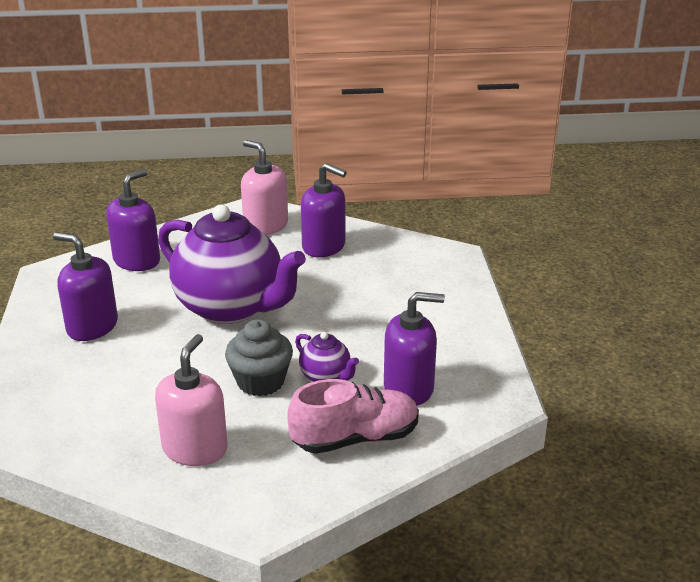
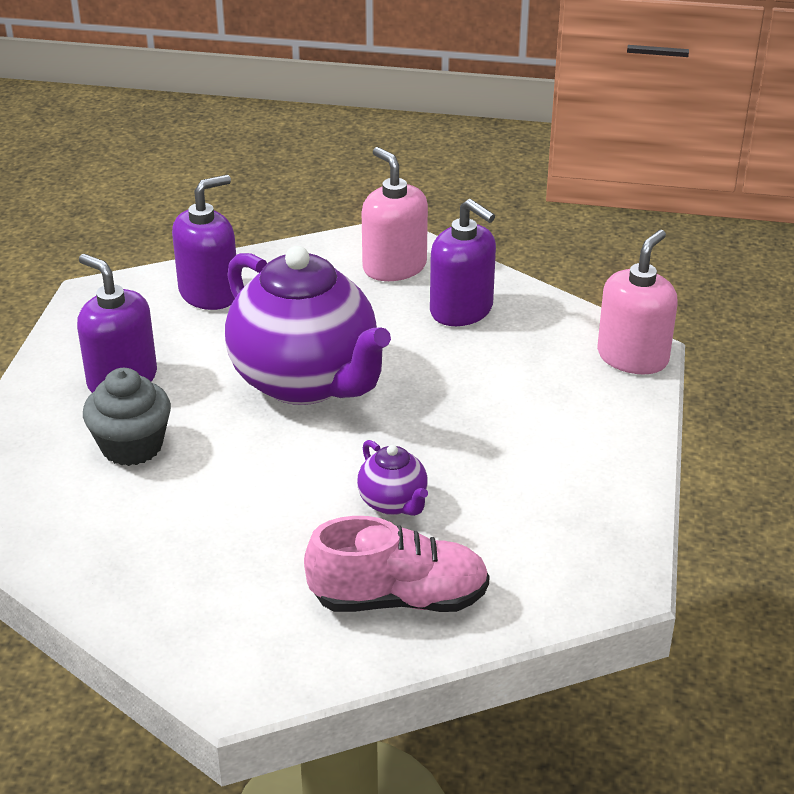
camera: 15 degrees right, 5 degrees up
pink soap dispenser [155,334,228,466] -> pink soap dispenser moved to [597,230,678,374]
grey cupcake [225,319,293,396] -> grey cupcake moved to [83,368,171,466]
purple soap dispenser [384,292,445,406] -> none

